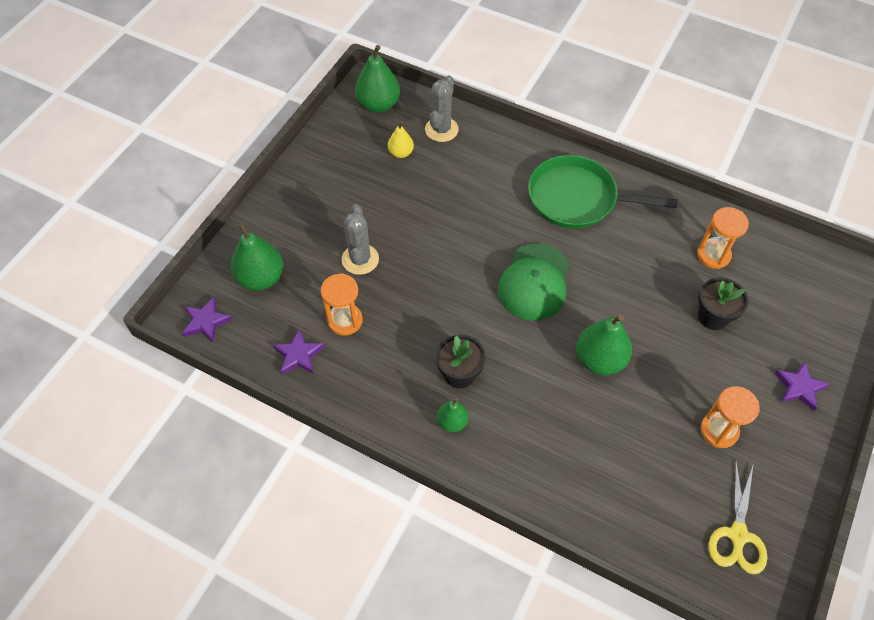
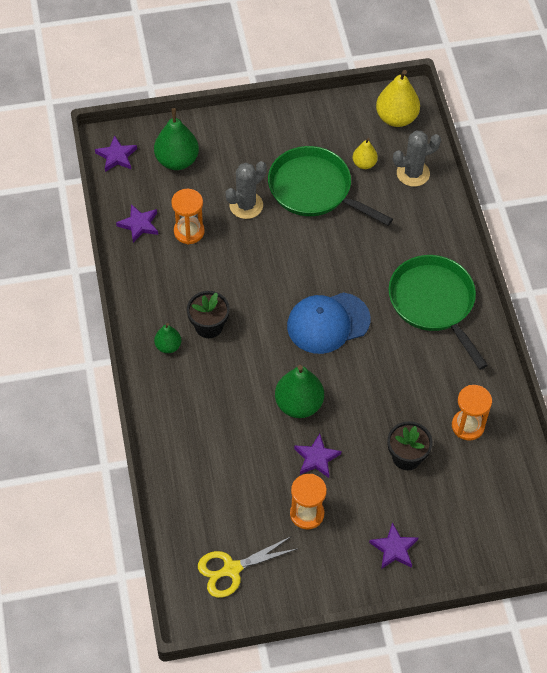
camera: 50 degrees right, 0 degrees up
green pear [355,45,400,113] -> yellow pear [376,70,420,127]
green cap [498,243,570,321] -> blue cap [287,292,370,354]
none -> green pan [268,146,393,226]
none -> purple star [294,434,341,478]

